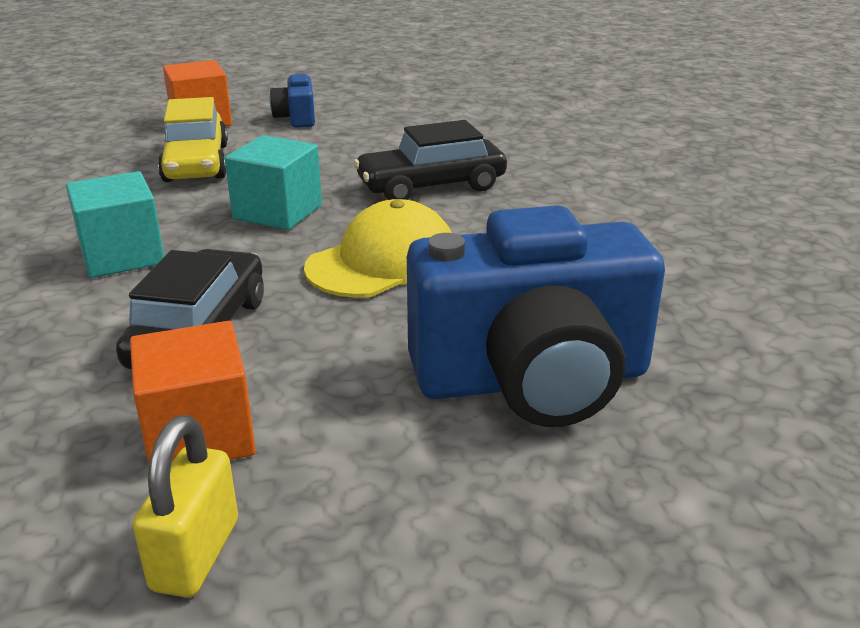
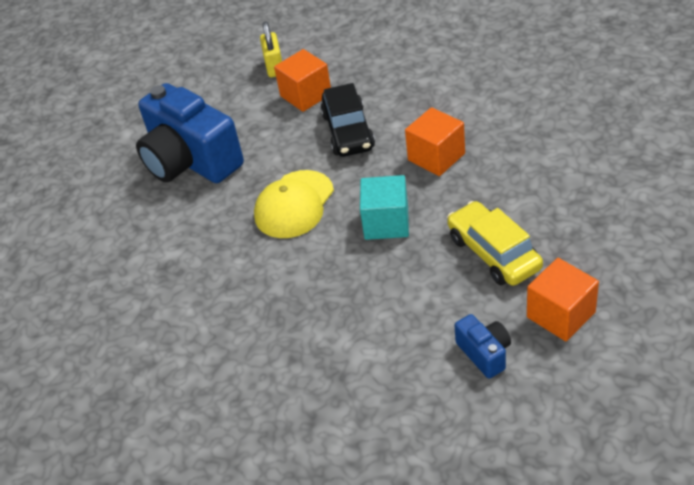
camera: 165 degrees right, 15 degrees up
turquoise cube [66,171,164,278] -> orange cube [405,107,465,176]
black car [354,120,507,200] -> none
blue camera [407,205,665,427] -> blue camera turned 105 degrees counterclockwise [136,83,244,183]

